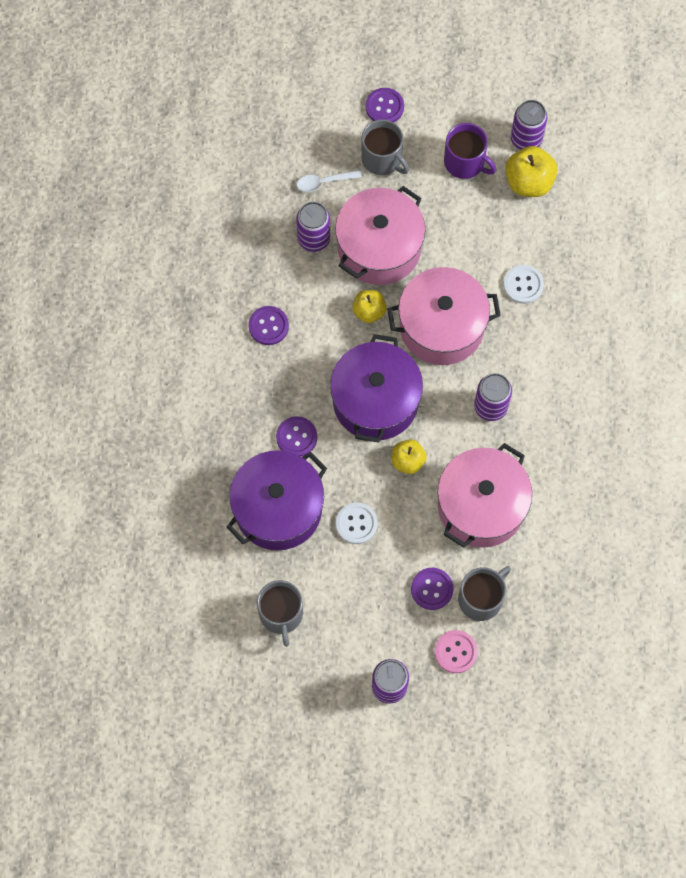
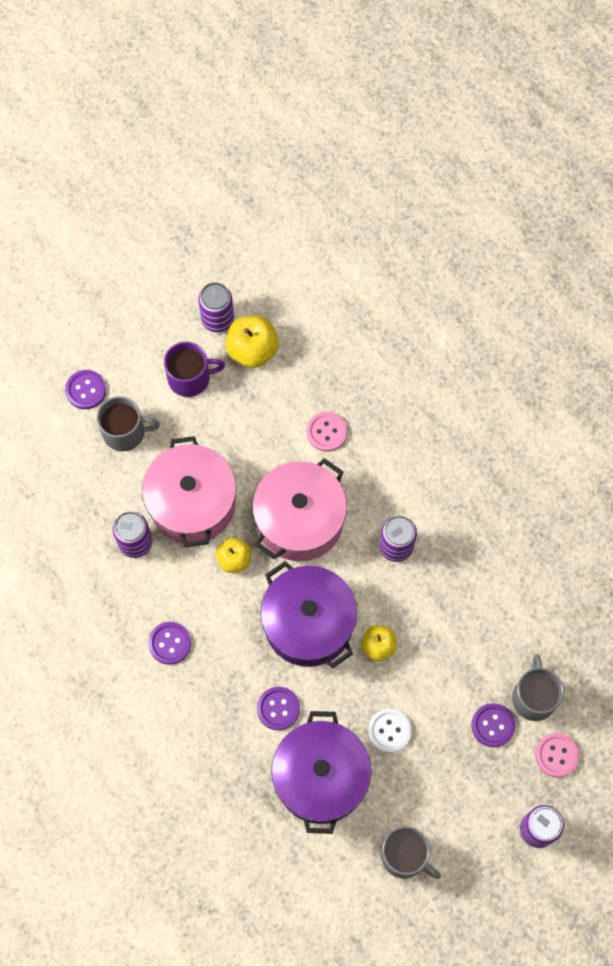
camera: 45 degrees left, 0 degrees up
white spoon [297,170,362,192] -> none
pink pot [438,443,532,548] -> none
white button [503,265,544,304] -> pink button [307,412,347,452]

